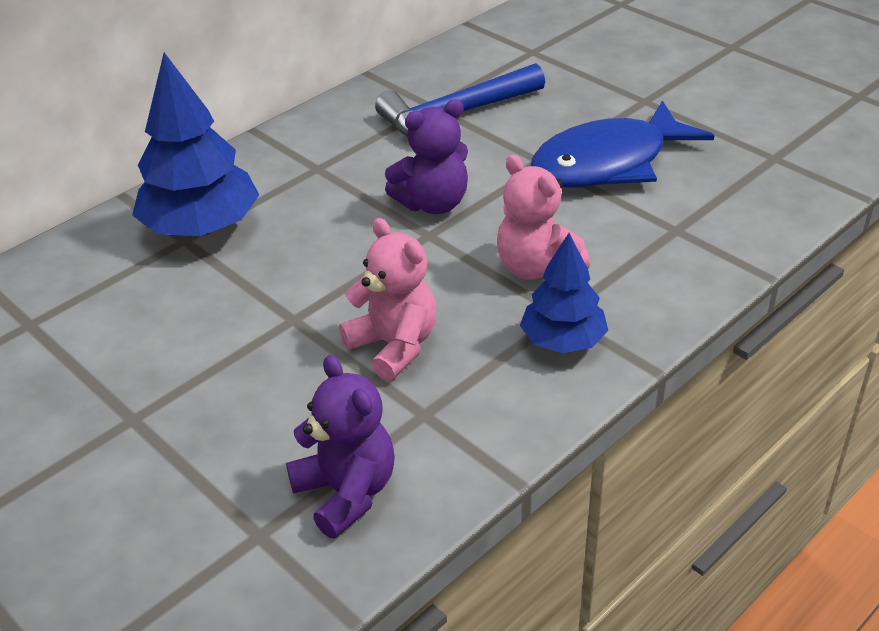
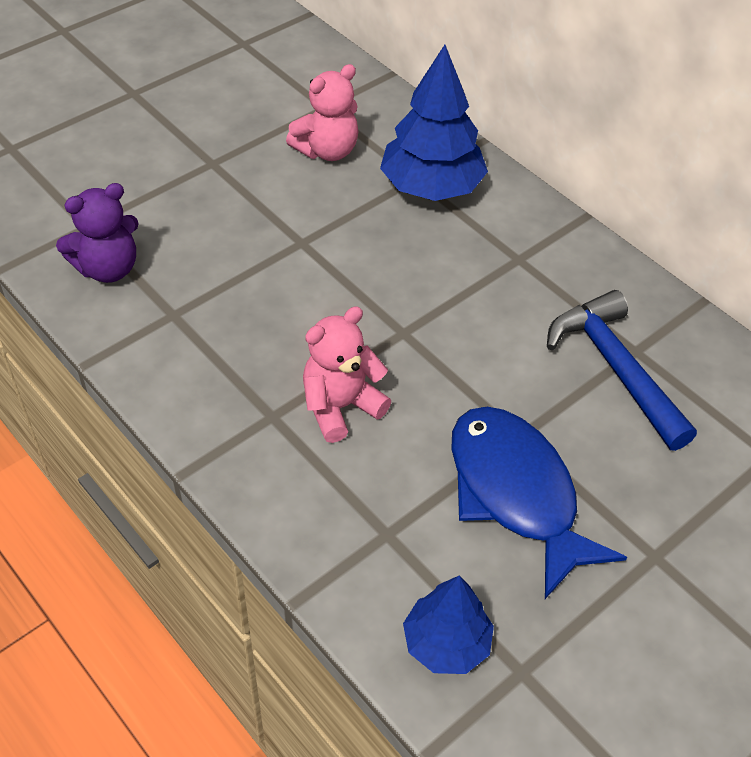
camera: 90 degrees right, 10 degrees up
pink teddy bear [339,218,436,381] -> pink teddy bear moved to [286,64,359,161]
purple teddy bear [385,99,468,214] -> none
blue tree [520,233,608,353] -> blue tree moved to [403,575,494,674]

